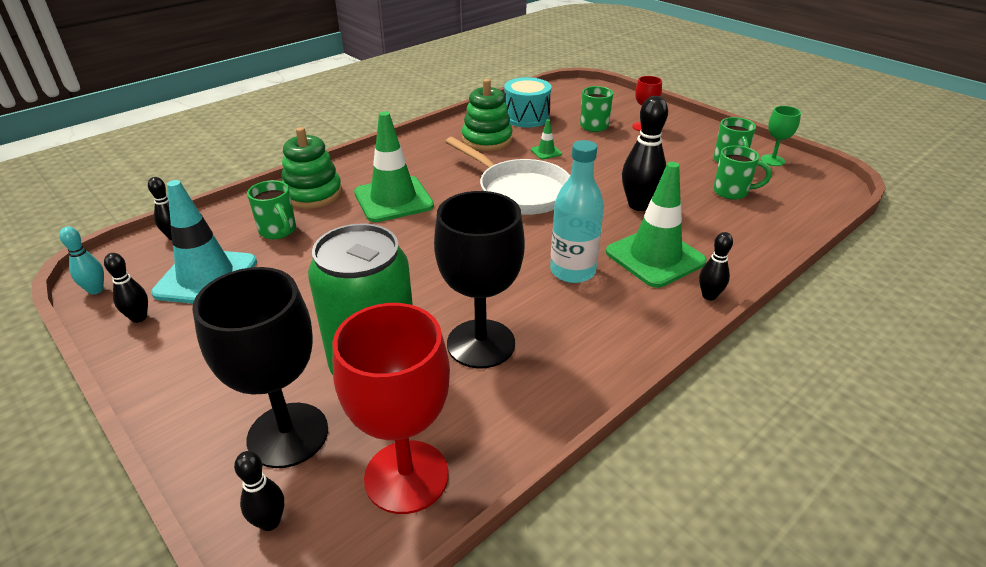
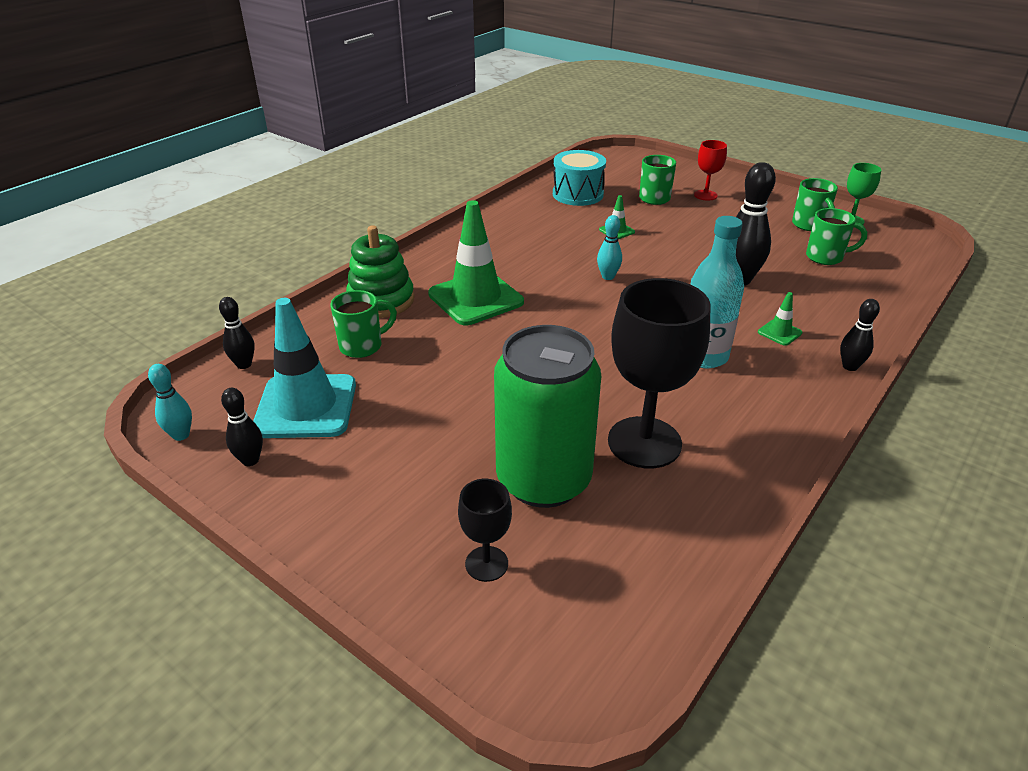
camera: 10 degrees left, 0 degrees up
black goblet [192,267,328,468] -> black goblet [458,479,512,582], size x0.50
black bowling pin [234,451,284,531] -> none
green mug [247,180,296,239] -> green mug turned 75 degrees counterclockwise [330,290,397,358]
red goblet [333,303,450,514] -> none
white pan [445,137,570,215] -> turquoise bowling pin [597,215,622,280]
green stacking toy [462,79,513,151] -> none
green traffic cone [606,162,707,288] -> green traffic cone [758,292,802,346], size x0.42

